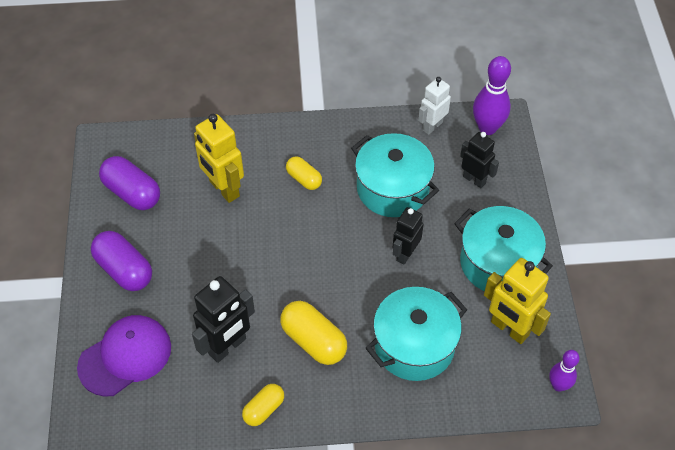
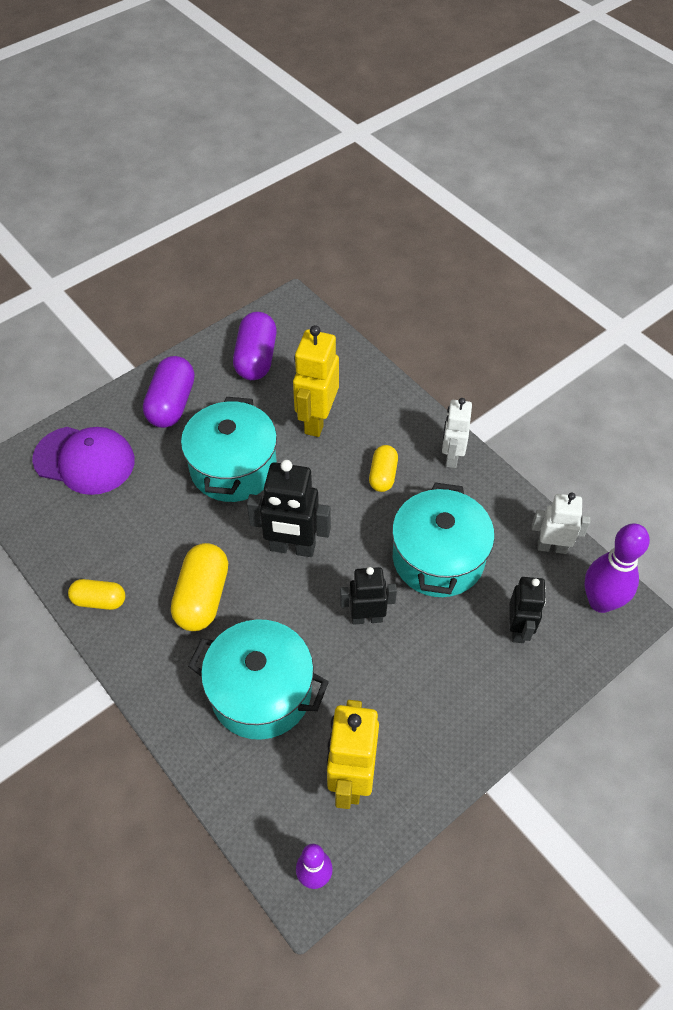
camera: 55 degrees right, 0 degrees up
black robot [192,276,255,363] -> black robot moved to [247,460,331,557]
turquoise pot [454,206,553,291] -> turquoise pot moved to [181,397,277,502]
none -> white robot [442,398,472,468]

